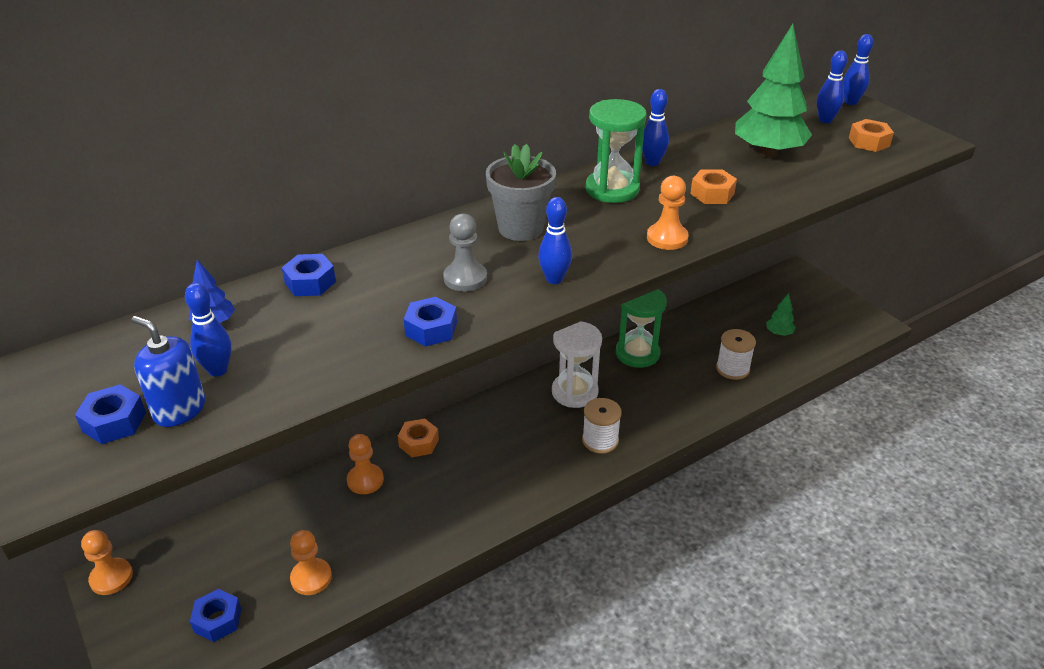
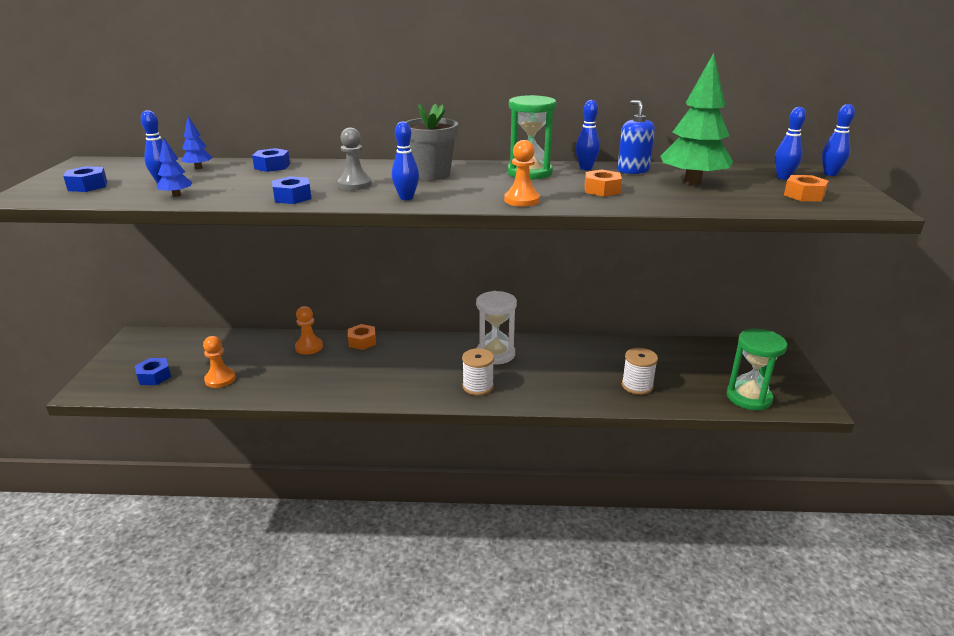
camera: 35 degrees right, 10 degrees down
orange pawn [81,530,133,595] -> none
blue soap dispenser [131,316,205,427] -> blue soap dispenser moved to [617,100,655,174]
green hourglass [616,289,667,368] -> green hourglass moved to [727,329,787,410]
green tree [766,293,796,336] -> none
none -> blue tree [156,137,192,197]

